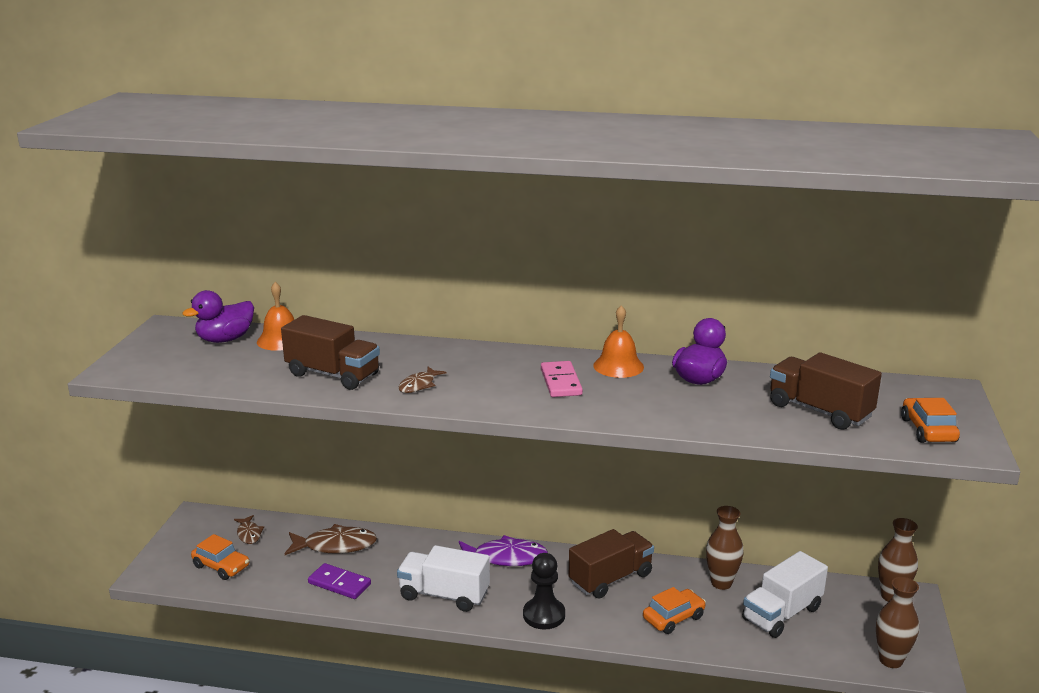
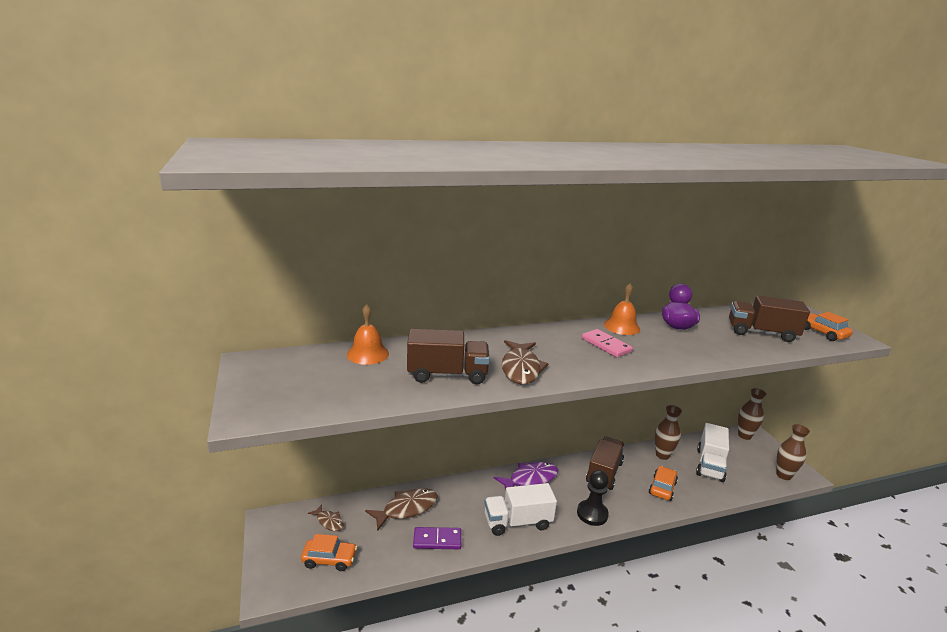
camera: 30 degrees left, 0 degrees up
purple duck [182,290,254,343] -> none
brown fish [398,367,447,393] -> brown fish [502,340,549,385], size x1.78

